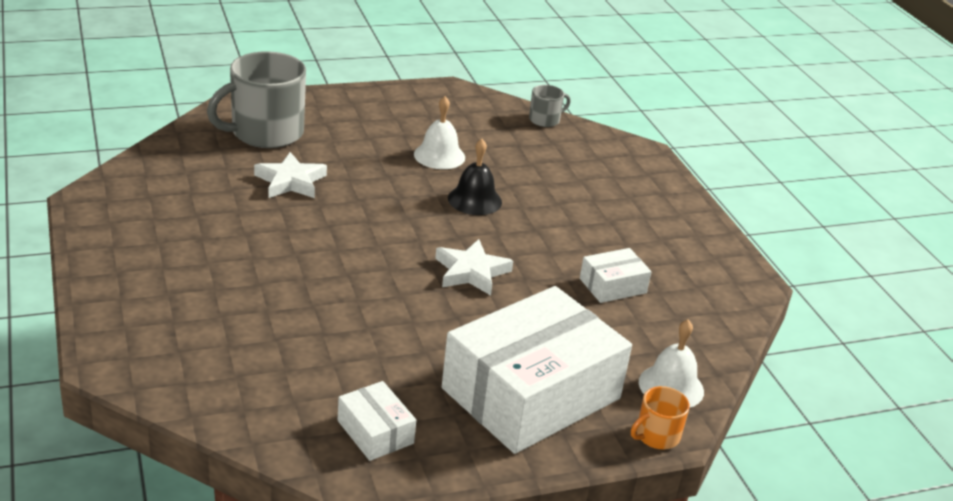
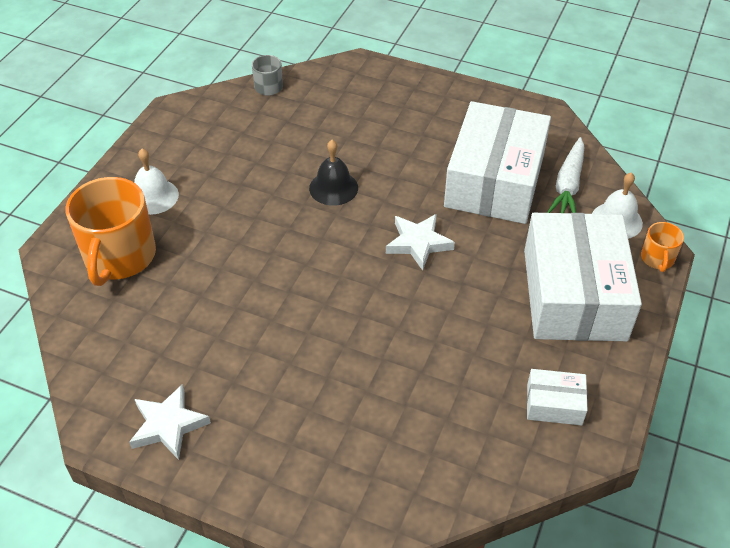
camera: 45 degrees left, 15 degrees up
grey mug [207,51,306,148] -> orange mug [66,177,156,286]
white star [254,152,327,198] -> white star moved to [129,384,211,460]
white bell [414,96,465,169] -> white bell moved to [134,148,179,215]
white box [580,248,652,303] -> white box [444,101,551,224], size x2.32
none -> white carrot [547,137,584,213]

